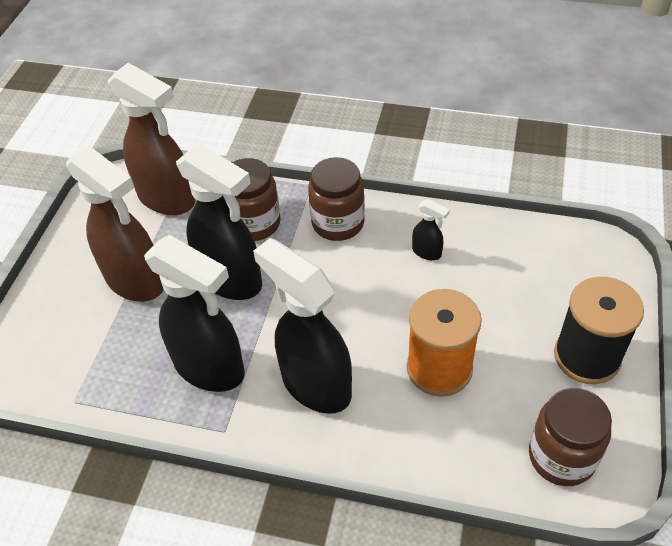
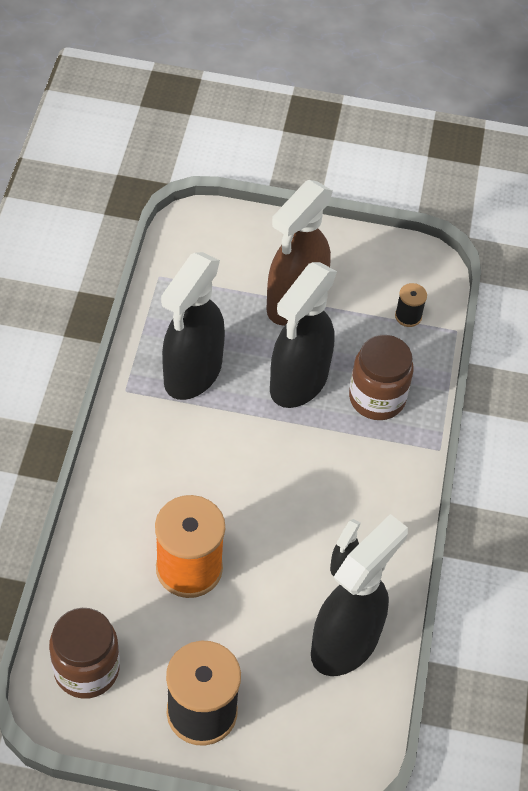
camera: 80 degrees right, 5 degrees up
brown spray bottle [108,63,195,215] -> black spool [395,283,427,327]
black spray bottle [253,238,352,414] -> black spray bottle moved to [311,514,408,676]
brown jar [308,157,365,241] -> none

